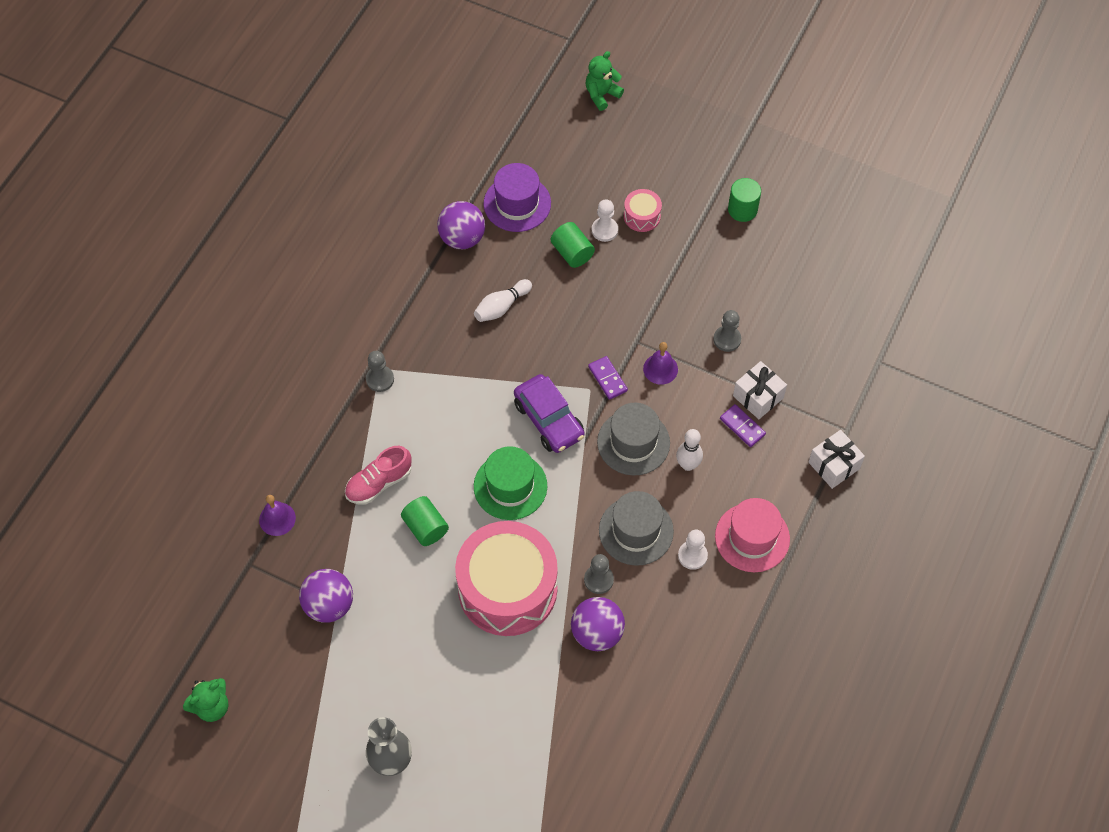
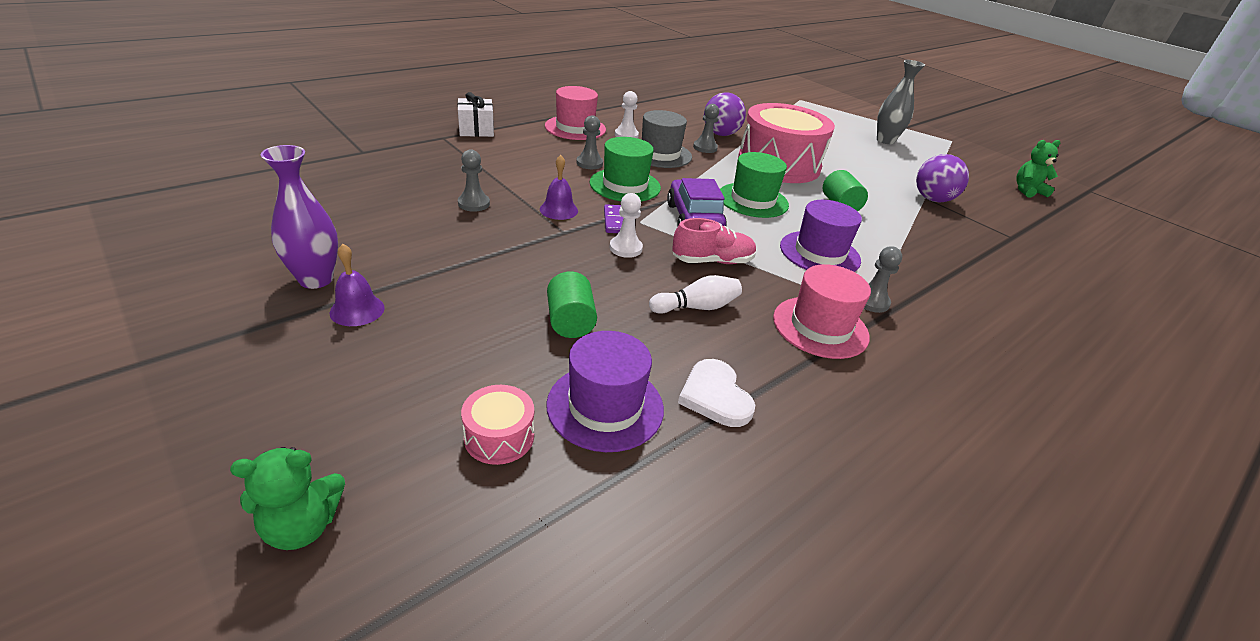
camera: 160 degrees left, 25 degrees down
purple bell [259,495,296,536] -> purple bell moved to [330,244,385,326]
pink shoe [345,446,411,505] -> pink shoe moved to [672,218,756,264]
purple ball [437,201,485,249] -> white heart [678,359,755,427]
white pawn [592,199,618,242] -> white pawn moved to [610,193,643,258]
grey hat [597,403,670,476] -> green hat [590,137,661,202]
pink drum [624,189,662,232] -> pink drum moved to [461,385,534,465]
white bowling pin [676,429,703,471] -> grey pawn [576,115,603,169]
purple domino [720,404,766,447] -> none
green cylinder [728,178,761,222] -> purple vase [261,145,338,289]
white gift [733,361,787,419] -> none
none -> pink hat [773,264,871,359]
none -> purple hat [780,200,862,272]

